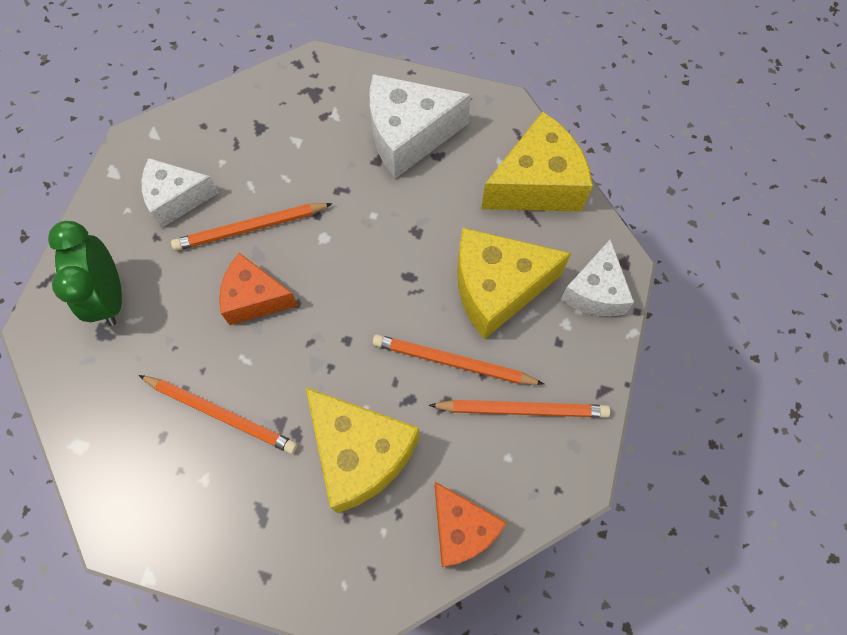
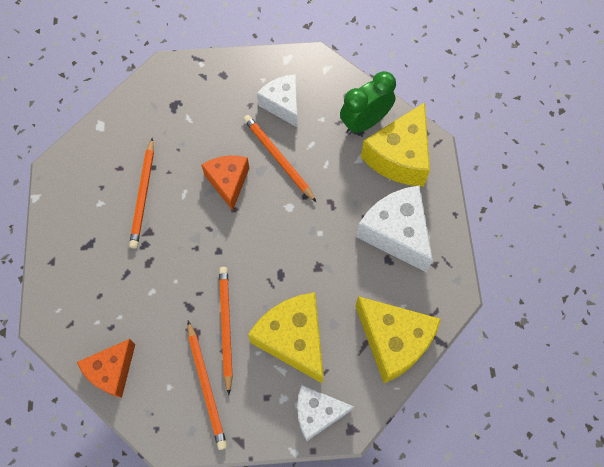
camera: 70 degrees right, 0 degrees up
green clock [48,221,122,326] -> green clock moved to [340,71,396,135]
yellow cheese [306,388,419,513] -> yellow cheese moved to [361,102,430,186]

